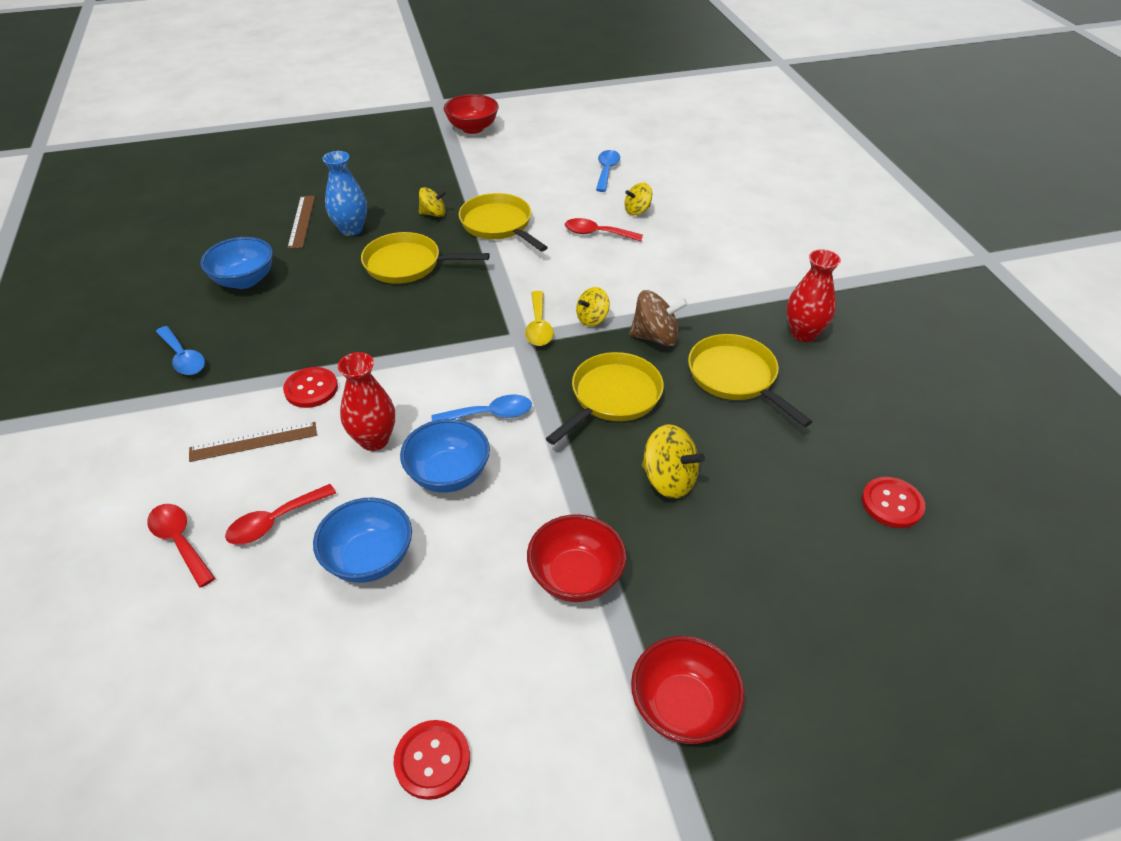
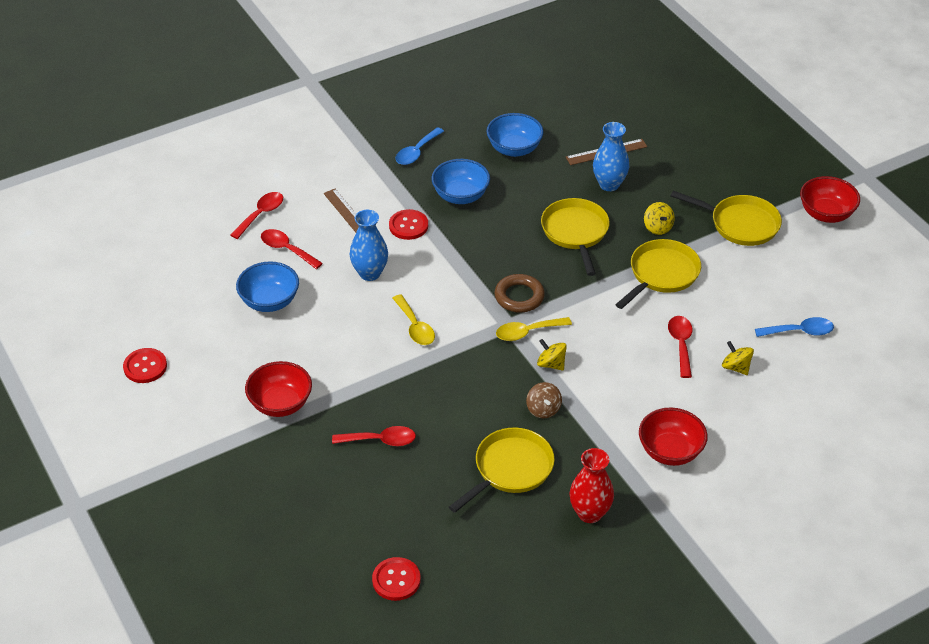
camera: 75 degrees right, 0 degrees up
red vase [338,352,395,451] -> blue vase [350,210,388,281]
blue bowl [400,419,490,493] -> blue bowl moved to [431,159,490,204]
blue spoon [431,394,532,421] -> yellow spoon [392,294,435,345]
yellow pan [546,352,664,445] -> yellow pan moved to [671,191,782,246]
brown spinning top [629,290,688,346] -> brown spinning top [526,382,562,418], size x0.66
red bowl [631,636,745,744] -> red bowl moved to [639,408,708,466]
yellow spinning top [642,424,705,499] -> red spoon [332,426,416,446]
none -> brown ring [495,274,545,313]

